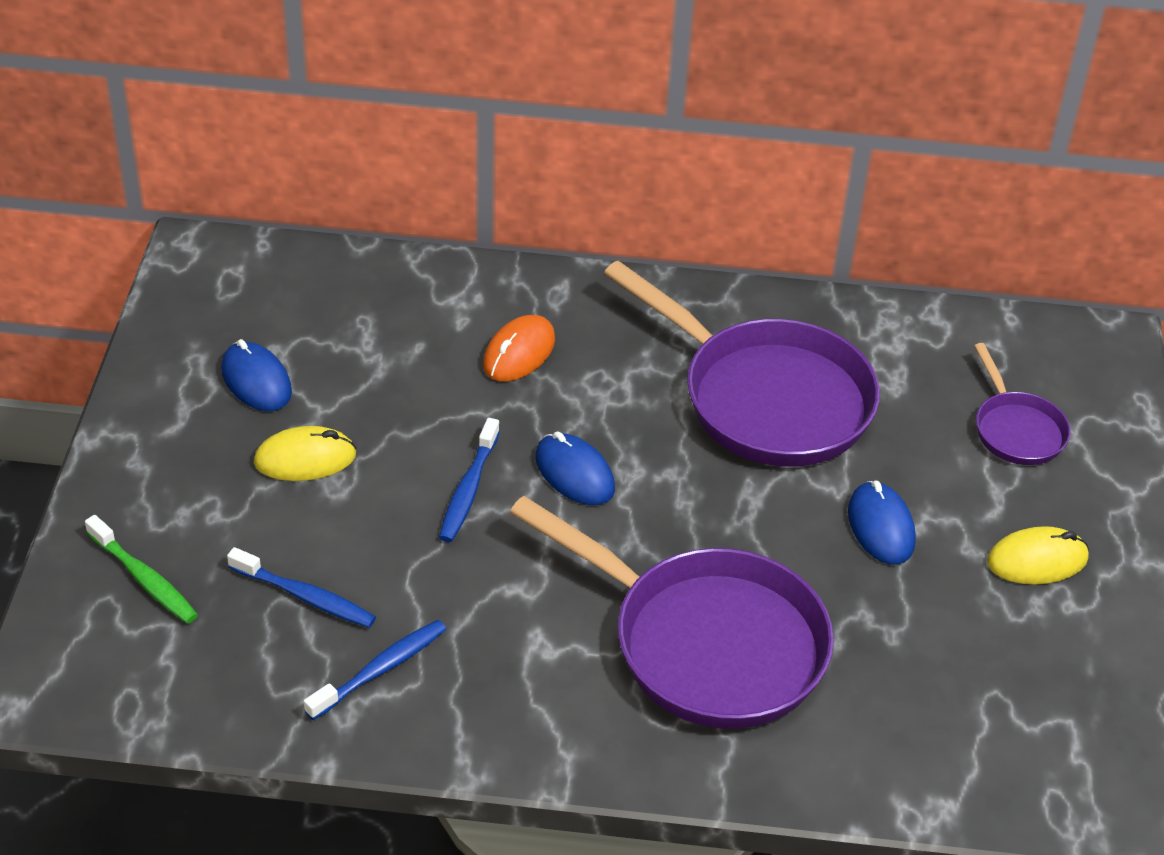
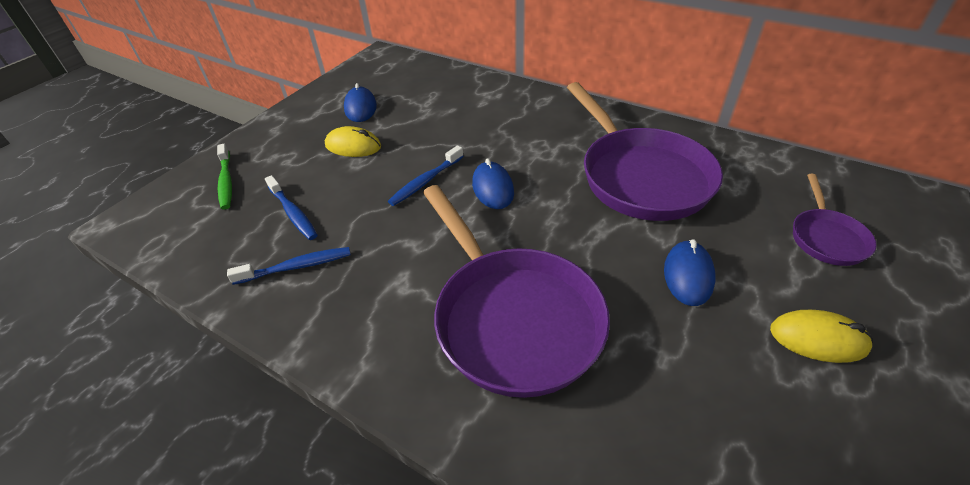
camera: 30 degrees right, 0 degrees up
orange mouse [483,315,555,381] -> none

